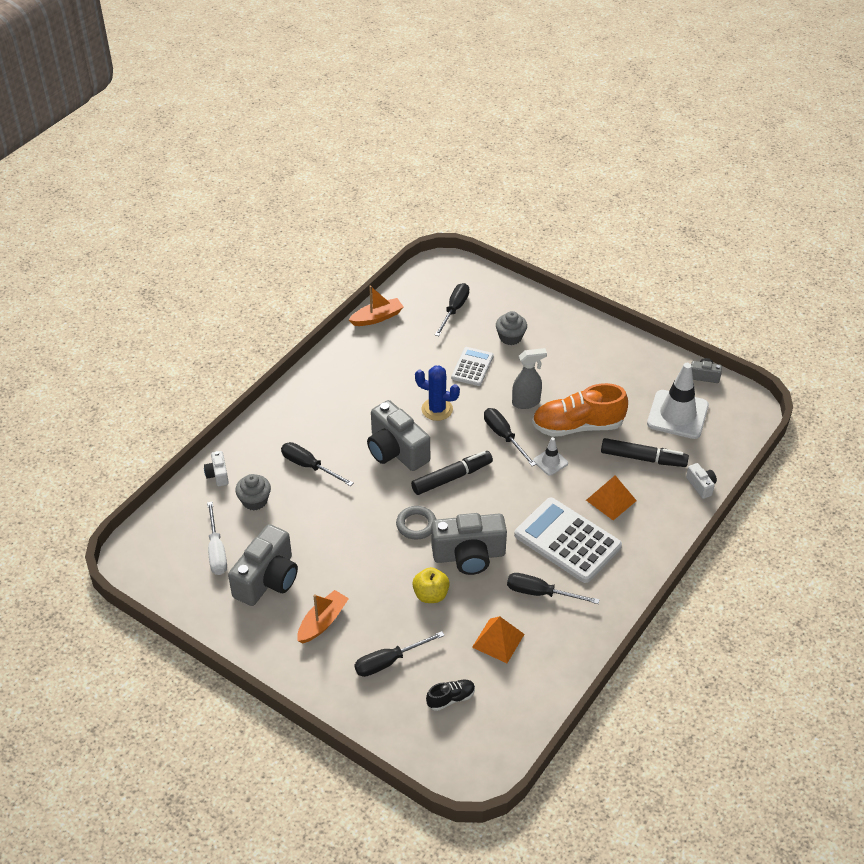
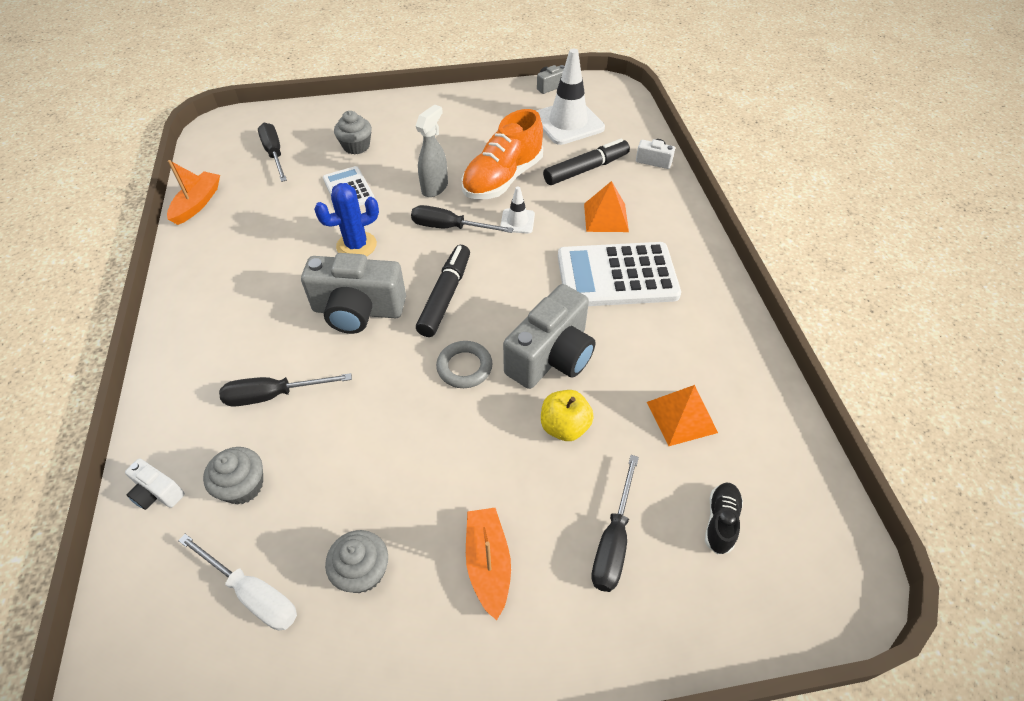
camera: 45 degrees left, 5 degrees up
grey camera [228,524,298,606] -> grey cupcake [325,530,388,593]
black screwdriver [507,573,600,604] -> none

